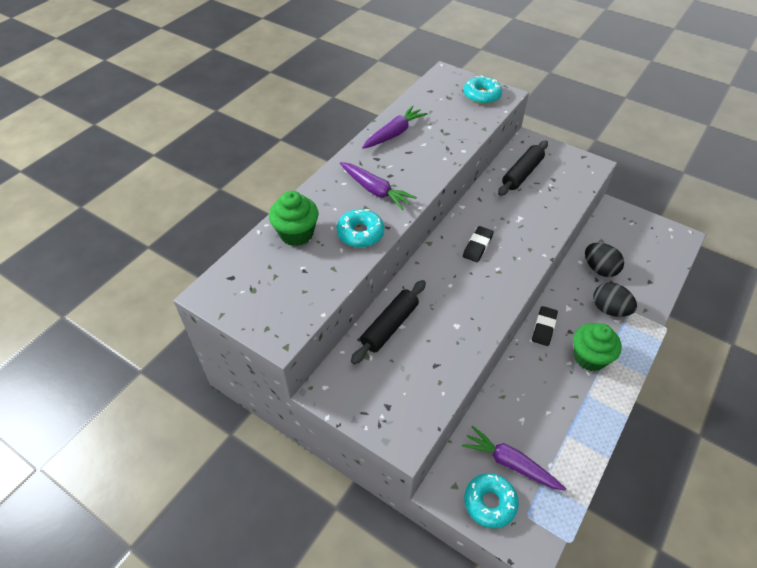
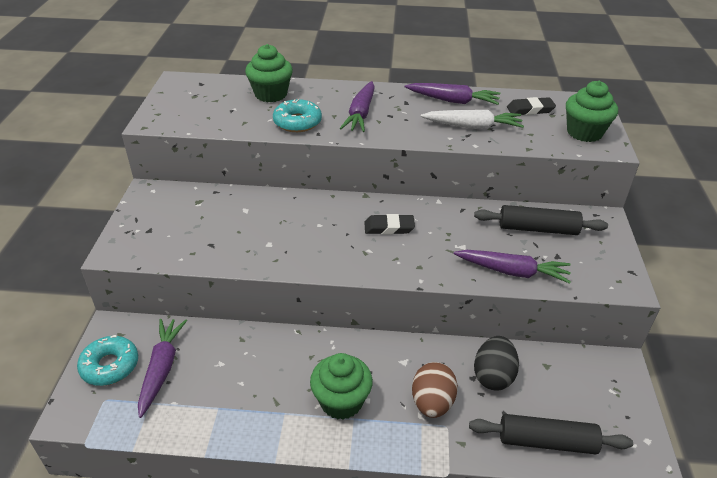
camera: 60 degrees right, 10 degrees down
black rolling pin [351,280,426,365] -> black rolling pin moved to [469,414,633,454]
turquoise donut [463,75,502,104] -> green cupcake [566,81,618,142]
black eraser [532,306,558,346] -> black eraser moved to [507,97,556,115]
black egg [593,282,637,317] -> brown egg [412,362,458,418]
none -> white carrot [421,110,524,129]
none -> purple carrot [453,250,571,284]

